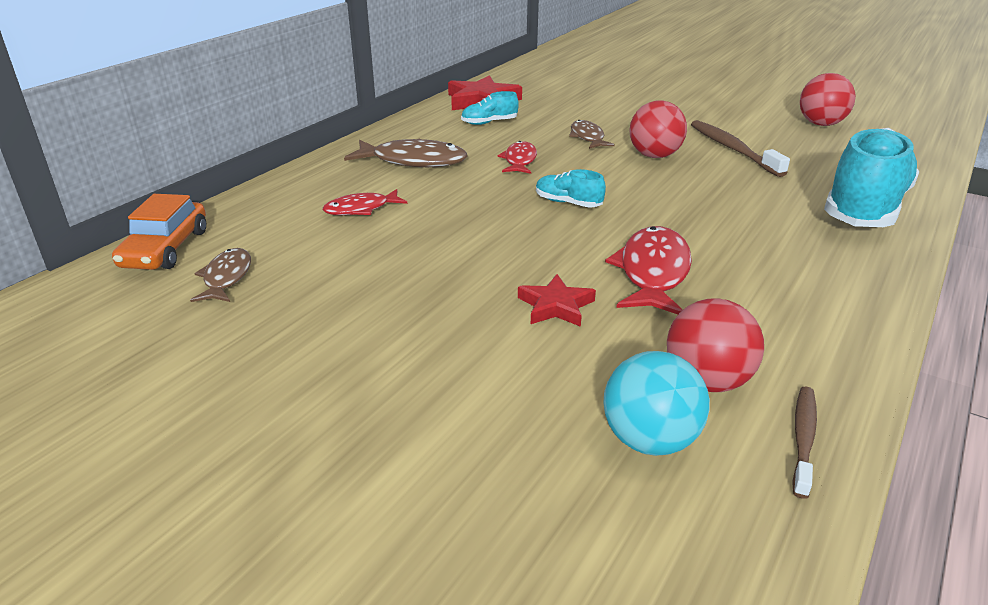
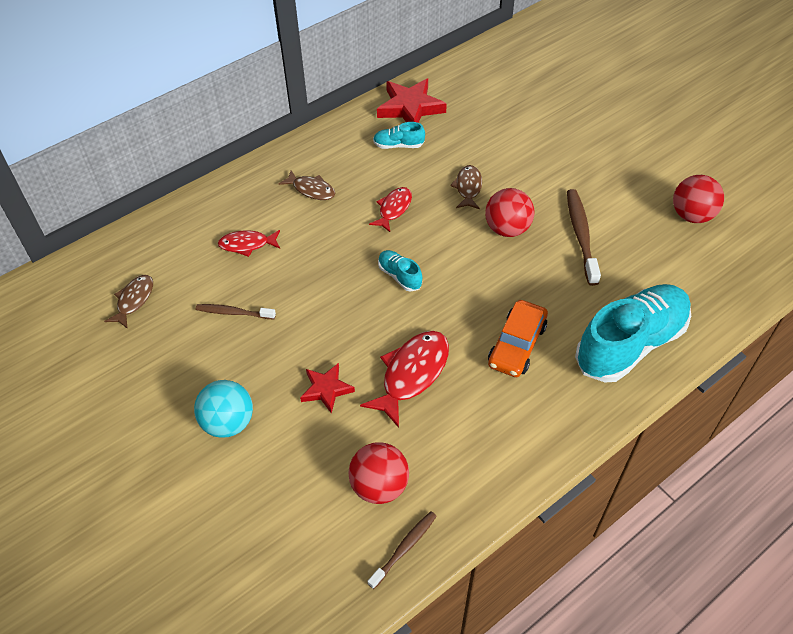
camera: 20 degrees right, 20 degrees up
orange car [112,194,206,270] -> orange car moved to [488,300,548,377]
brown fish [344,139,467,167] -> brown fish [279,170,336,200], size x0.61
turquoise ball [603,351,710,456] -> turquoise ball moved to [194,380,253,438]
none -> brown toothbrush [196,304,276,319]

